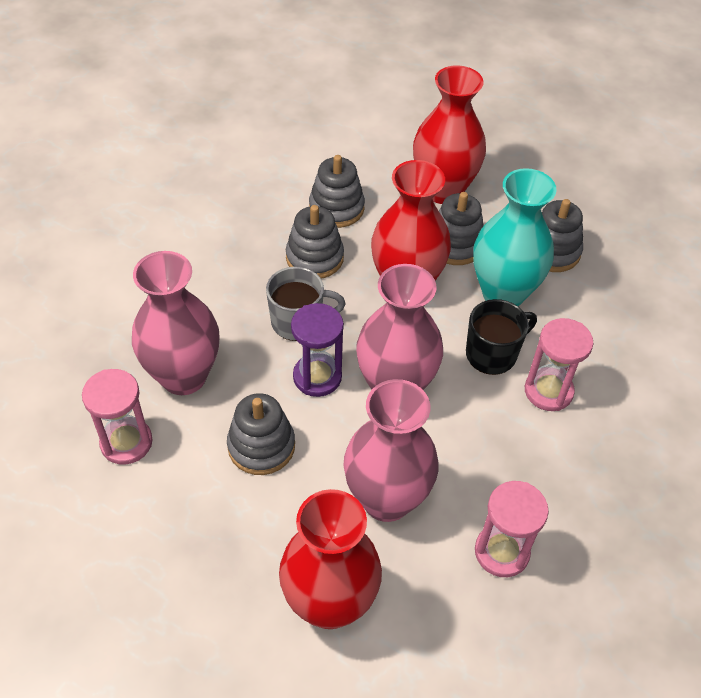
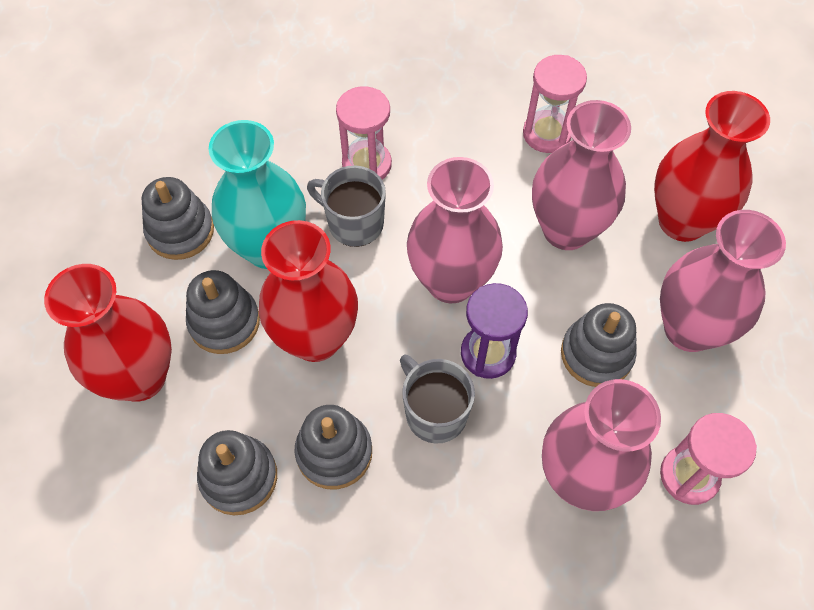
camera: 120 degrees left, 10 degrees up
black mug [466,299,537,375] -> grey mug [307,165,386,247]
none -> pink vase [660,210,786,352]

